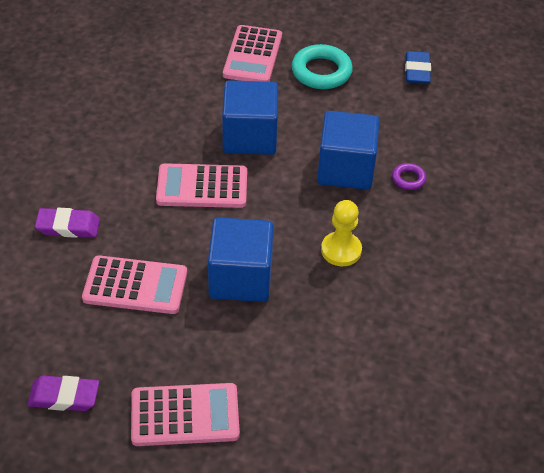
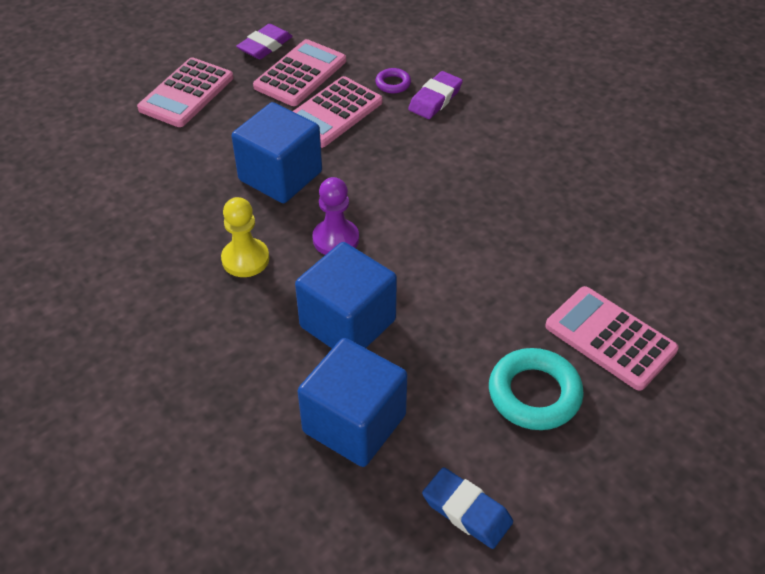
camera: 125 degrees right, 0 degrees up
pink calculator [156,163,247,208] -> pink calculator moved to [253,39,346,106]
blue cube [222,80,278,155] -> blue cube moved to [298,338,407,467]
purple ring [392,163,426,190] -> purple ring moved to [375,68,411,93]
none -> purple pawn [312,177,359,255]

